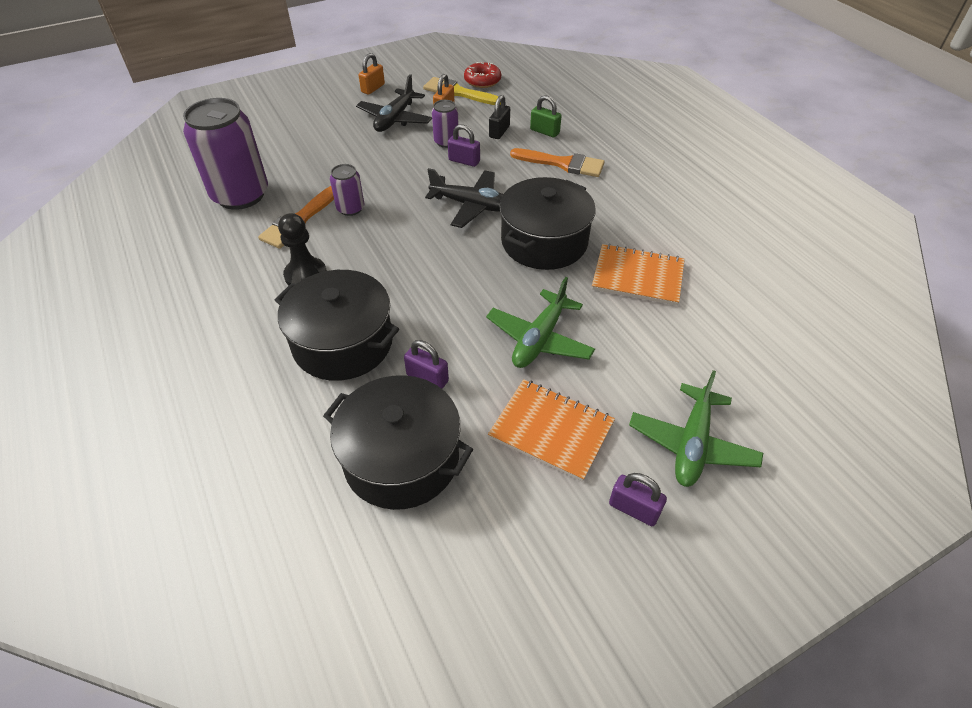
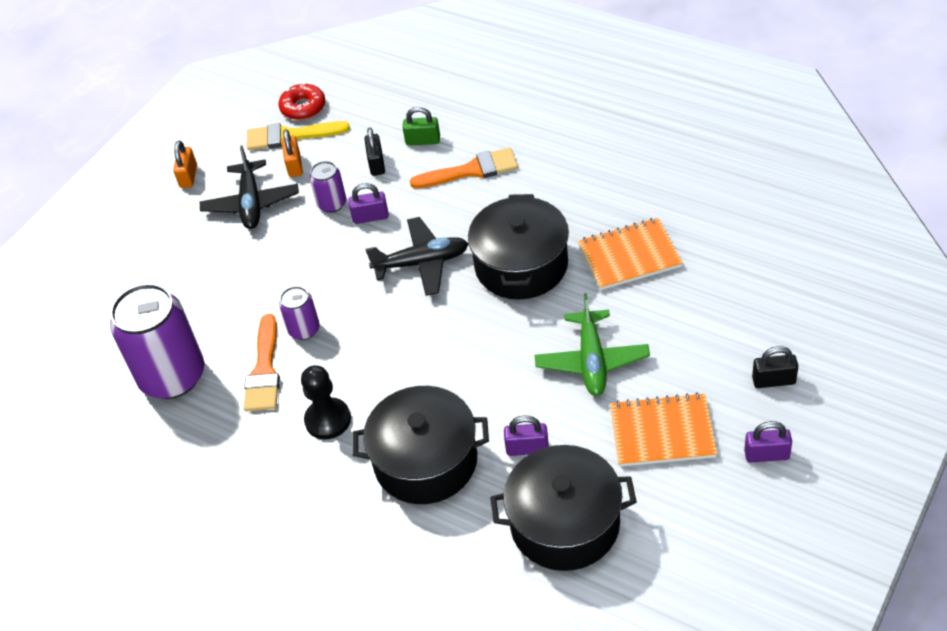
camera: 25 degrees left, 0 degrees up
green plane [629,370,763,487] -> black padlock [752,346,798,388]

